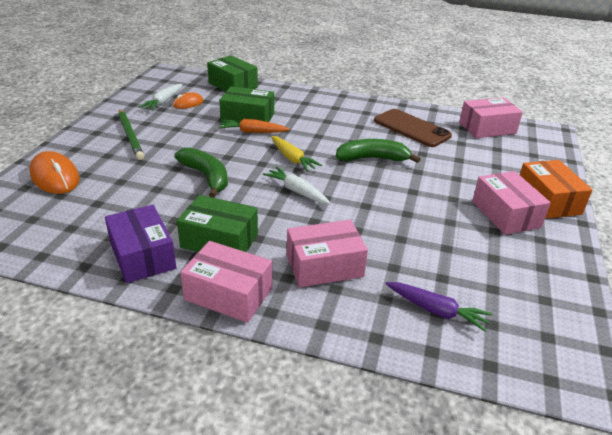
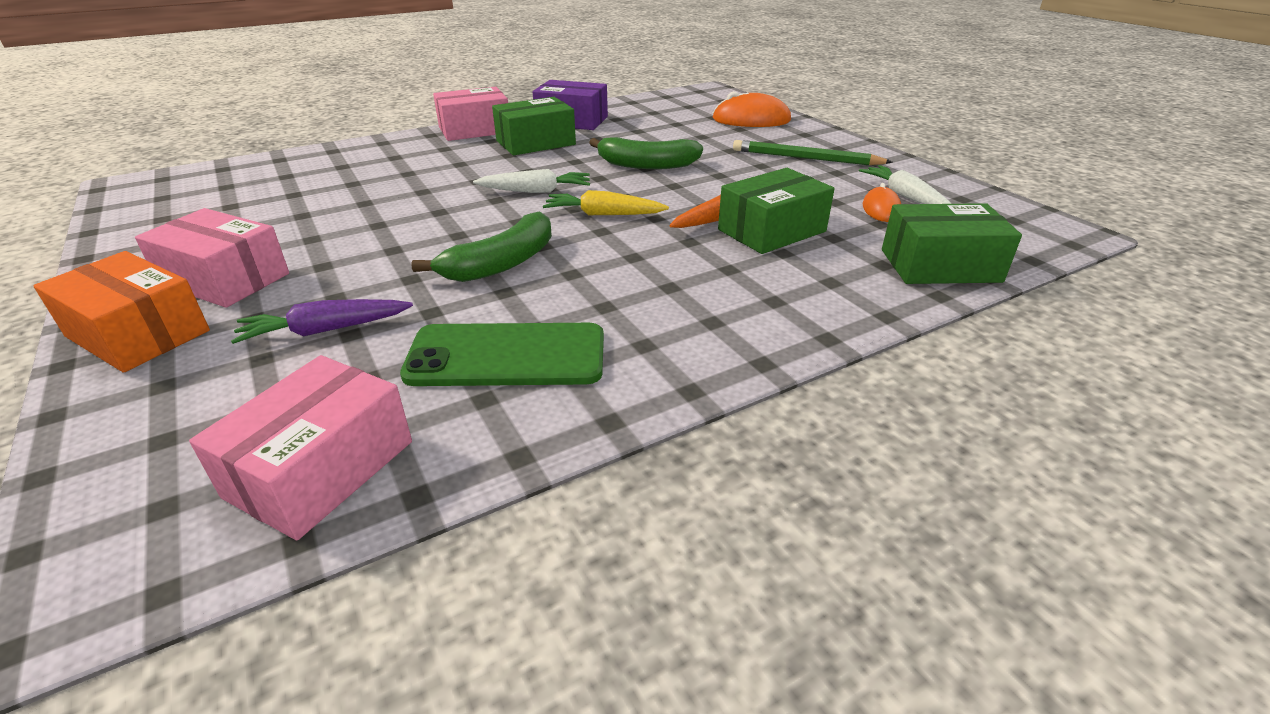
camera: 135 degrees right, 0 degrees up
pink box [287,220,368,288] -> none
brown phone [374,109,452,147] -> green phone [400,323,604,386]
purple carrot [385,282,492,332] -> purple carrot moved to [231,299,413,344]

